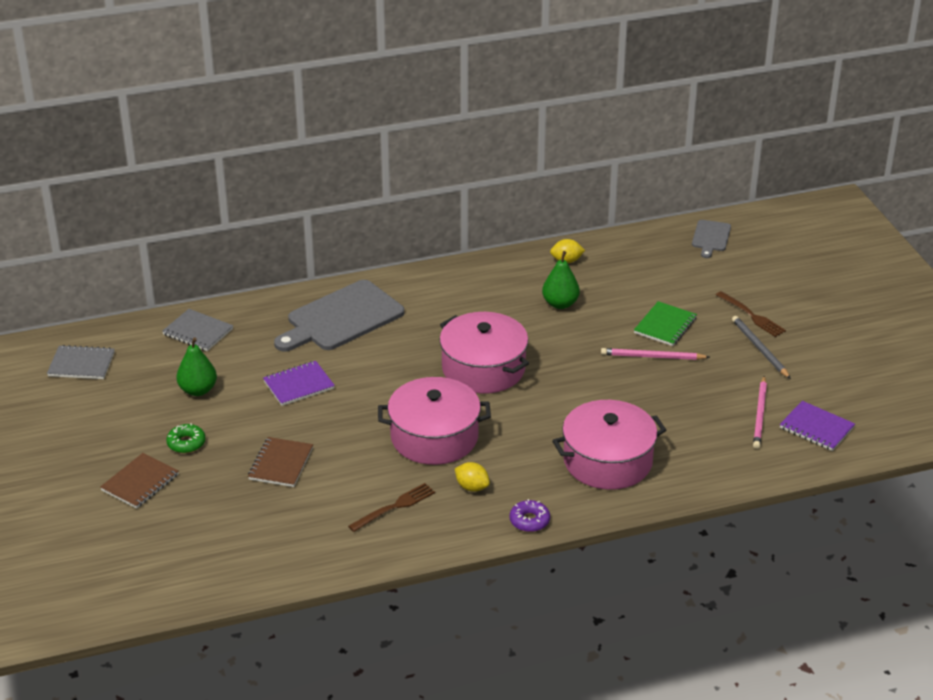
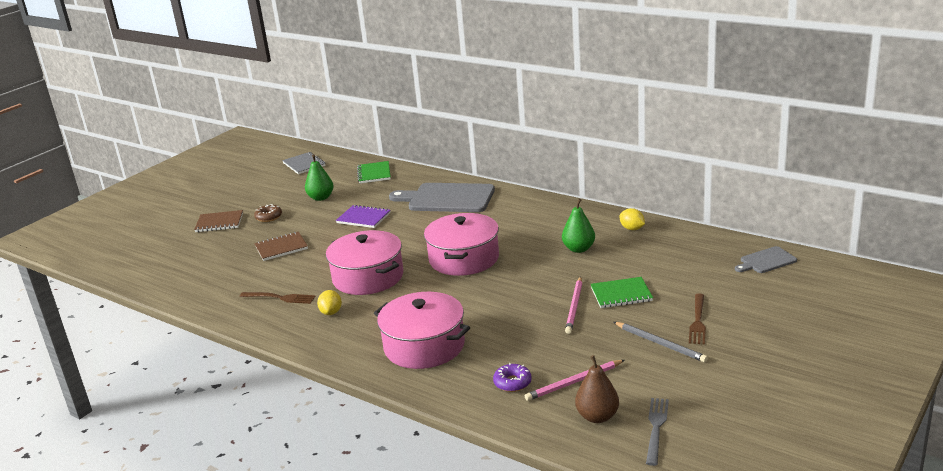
camera: 55 degrees right, 10 degrees down
grey notebook [162,309,233,351] -> green notebook [357,161,391,183]
green donut [166,423,206,453] -> brown donut [254,204,282,222]
purple donut [509,499,550,532] -> purple donut moved to [493,363,532,392]
pink pencil [601,348,710,360] -> pink pencil turned 135 degrees counterclockwise [565,277,582,334]
grey pencil [732,316,791,379] -> grey pencil turned 105 degrees clockwise [614,322,708,362]
purple notebook [780,401,855,451] -> brown pear [575,355,619,423]
none -> grey fork [646,398,669,466]

